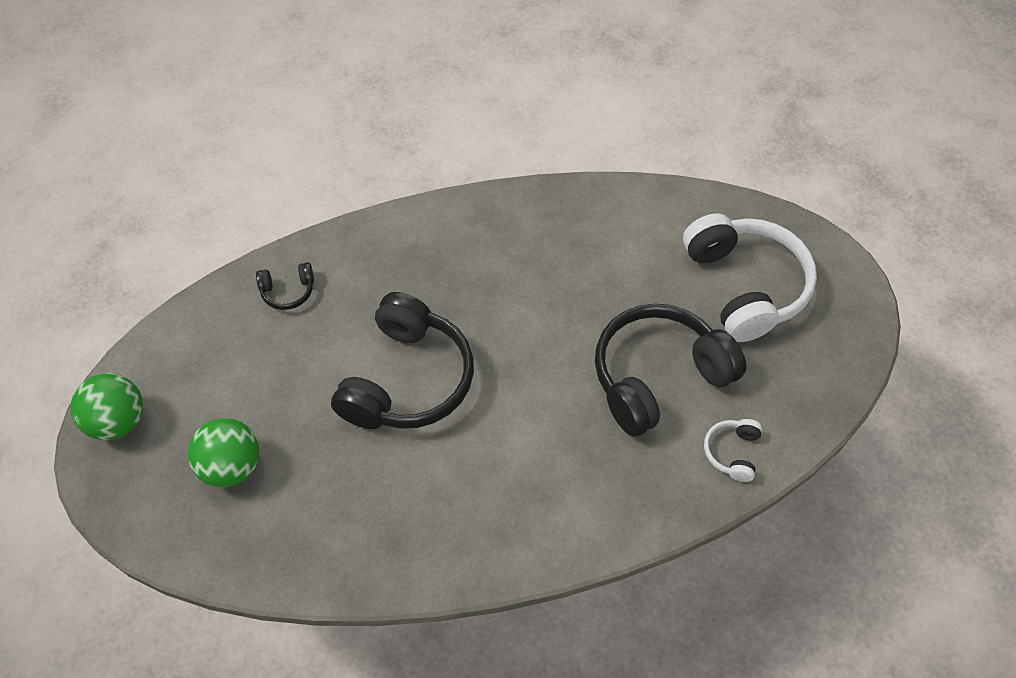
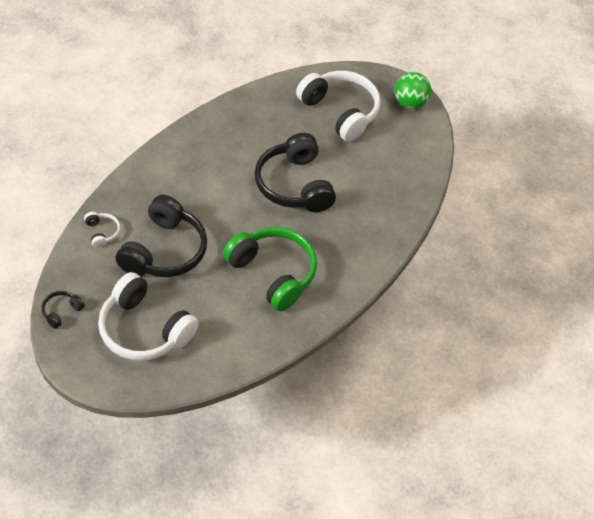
camera: 140 degrees right, 5 degrees down
green ball [188,418,259,487] -> white headphones [296,71,381,142]
black headphones [256,262,314,310] -> black headphones moved to [42,291,85,329]
none -> green headphones [223,227,317,311]

